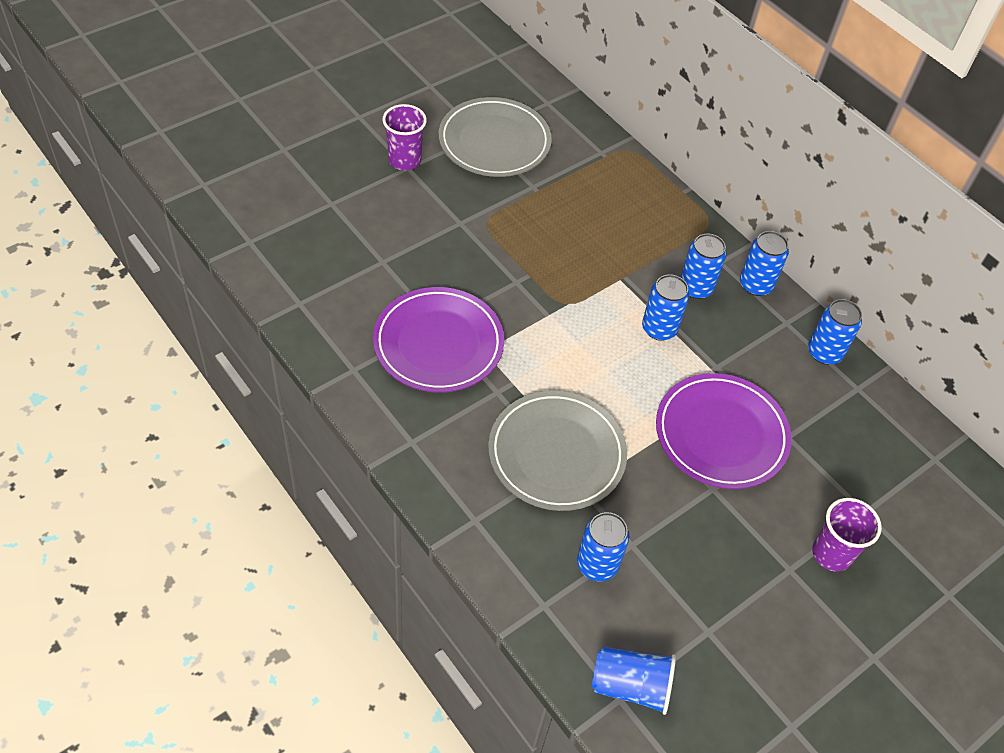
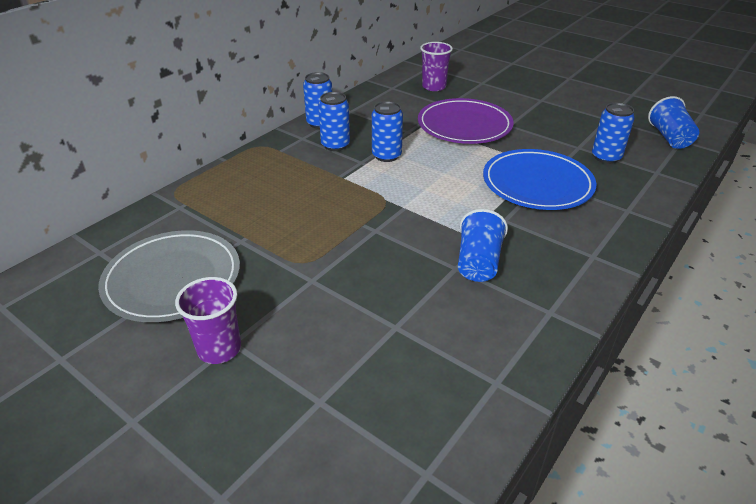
camera: 100 degrees left, 15 degrees down
purple plate [373,287,504,393] -> blue cup [458,209,508,282]
grey plate [488,391,627,511] -> blue plate [483,149,596,210]
blue can [808,299,862,365] -> none
purple cup [812,498,882,572] -> purple cup moved to [420,42,453,91]

